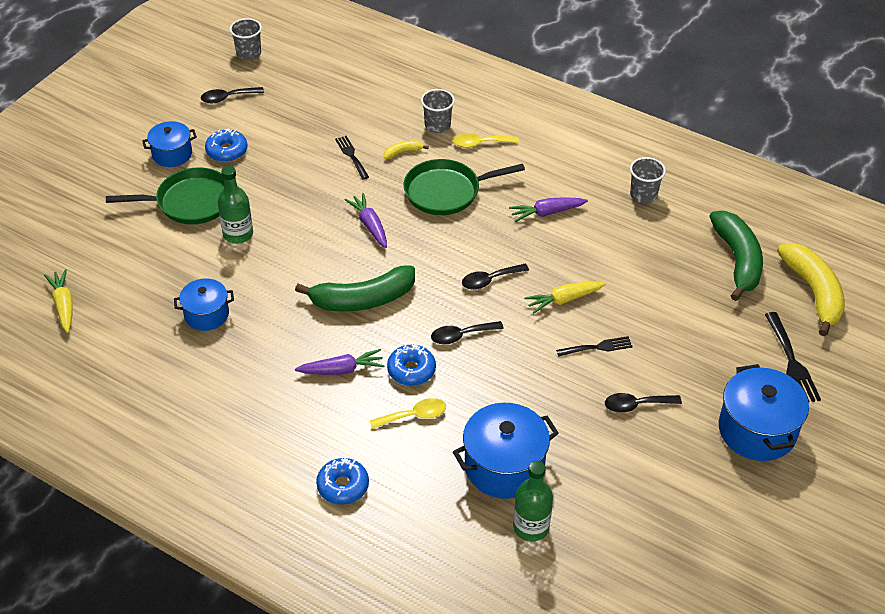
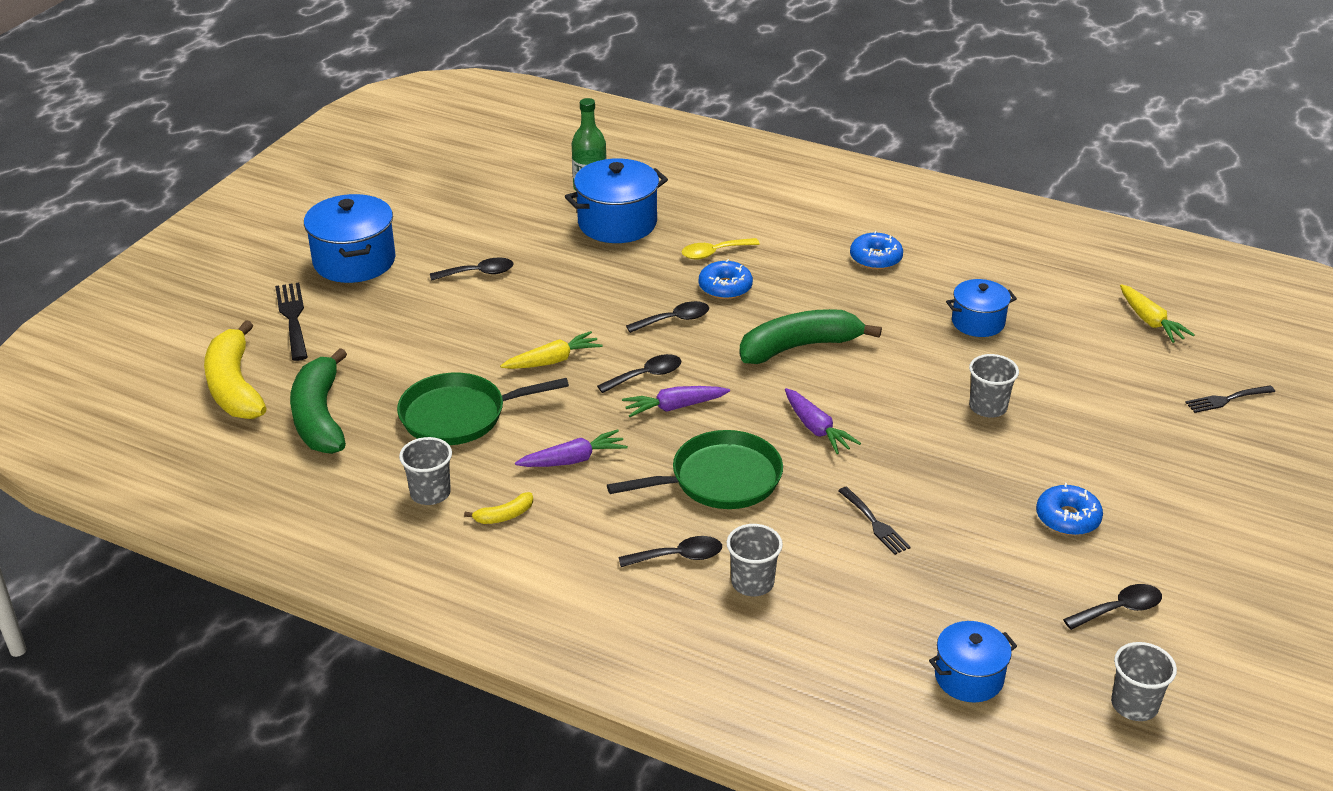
camera: 175 degrees right, 10 degrees down
green pan [106,167,224,225] -> green pan moved to [397,373,569,445]
blue pot [142,121,197,167] -> blue pot moved to [929,621,1017,702]
green bottle [218,166,253,244] -> grey cup [969,354,1019,417]
purple carrot [295,349,384,375] -> purple carrot moved to [622,386,730,417]
blue donut [316,458,369,505] -> blue donut moved to [850,231,903,270]
yellow banana [384,140,429,159] -> yellow banana moved to [464,492,533,524]
yellow spoon [453,133,519,148] -> black spoon [618,536,722,567]
black fork [556,336,633,357] -> black fork moved to [1185,385,1275,413]

